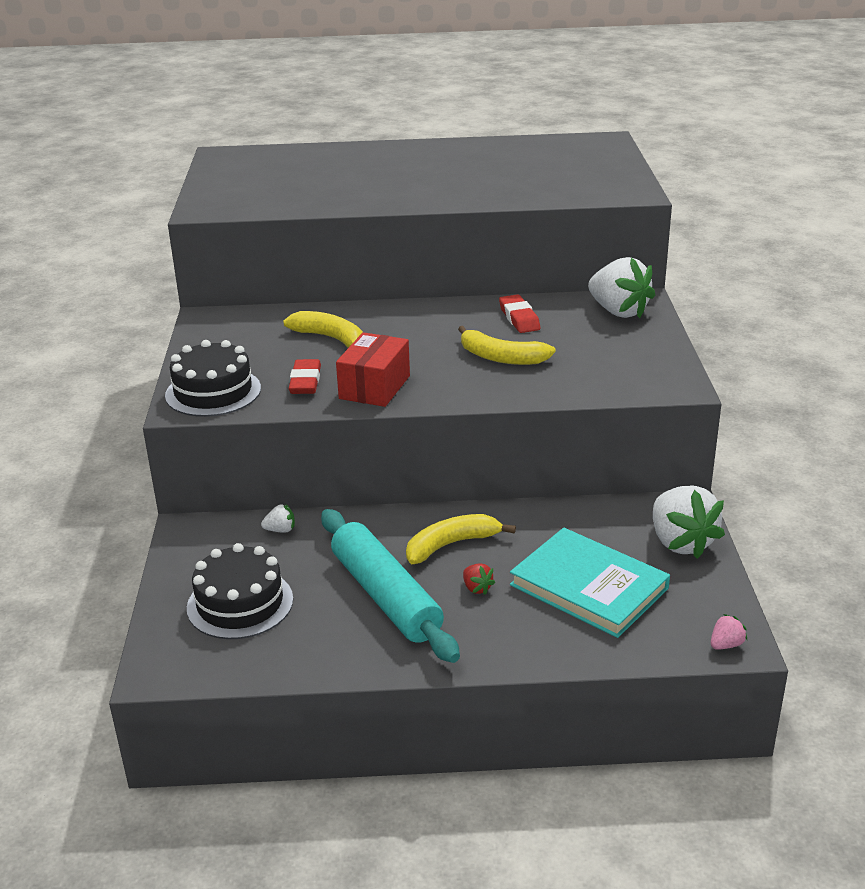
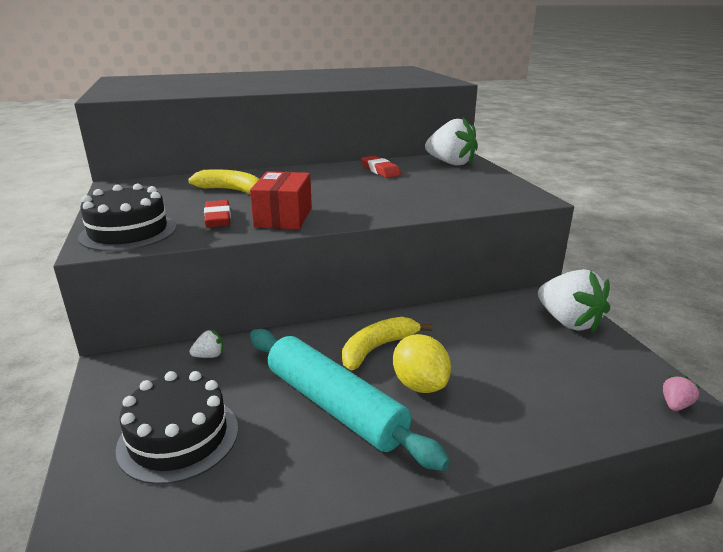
camera: 15 degrees left, 5 degrees down
yellow banana [458,326,556,365] -> none
red strawberry [463,563,495,595] -> yellow lemon [393,334,451,393]
turquoise book [510,528,670,638] -> none

